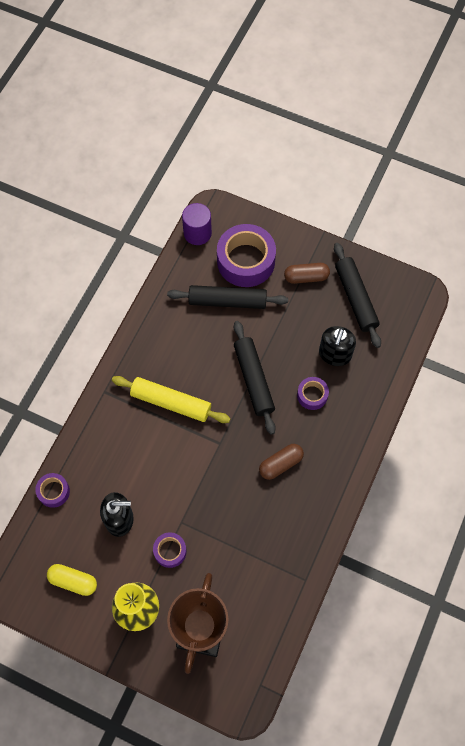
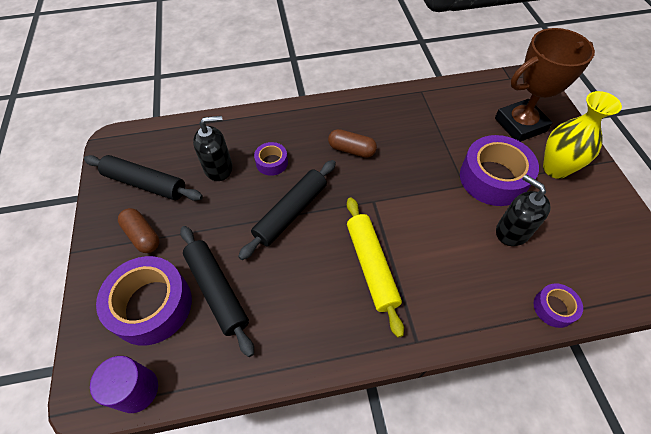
camera: 125 degrees left, 10 degrees down
yellow capsule [47,564,97,596] -> none
purple tape [153,532,187,568] -> purple tape [460,135,539,206], size x2.01
black rolling pin [334,243,381,348] -> black rolling pin turned 75 degrees clockwise [84,155,203,201]

